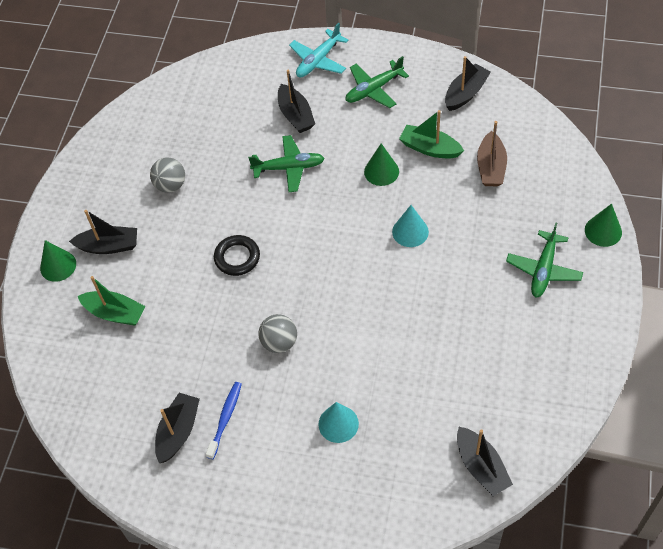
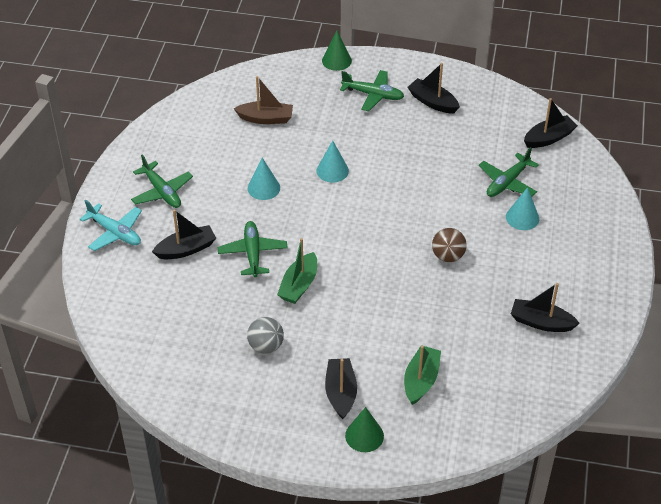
camera: 95 degrees left, 10 degrees down
blue toothbrush [206,382,242,459] -> none
black ring [214,235,260,276] -> none
grey ball [258,314,297,353] -> brown ball [432,228,467,262]
green cone [364,143,399,186] -> turquoise cone [248,158,280,200]
green boat [399,110,464,158] -> green boat moved to [277,238,317,304]
black boat [445,56,491,111] -> black boat moved to [407,63,460,114]
none -> green plane [479,147,539,197]

